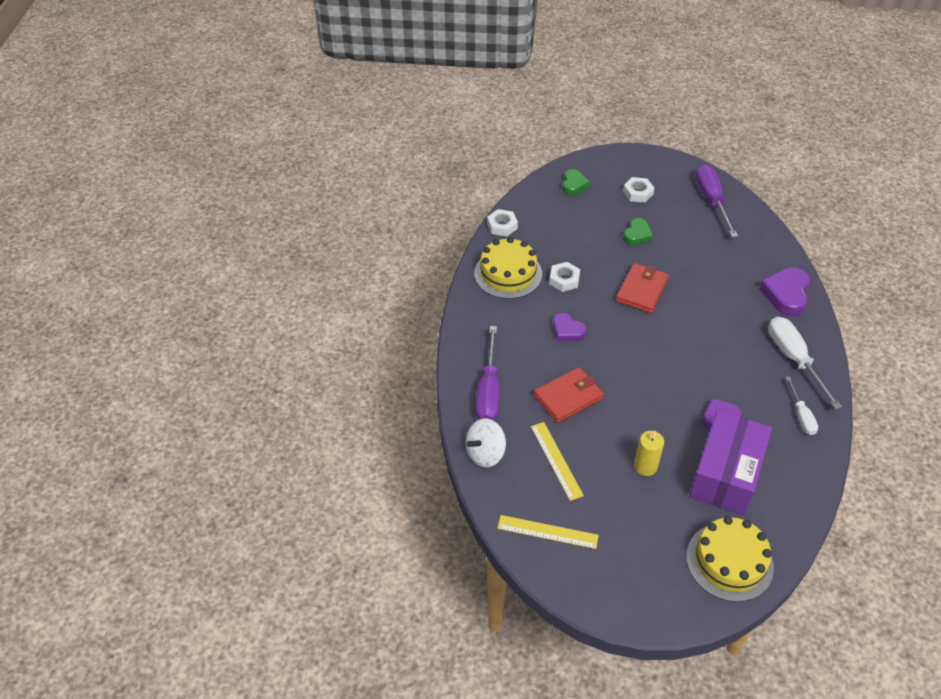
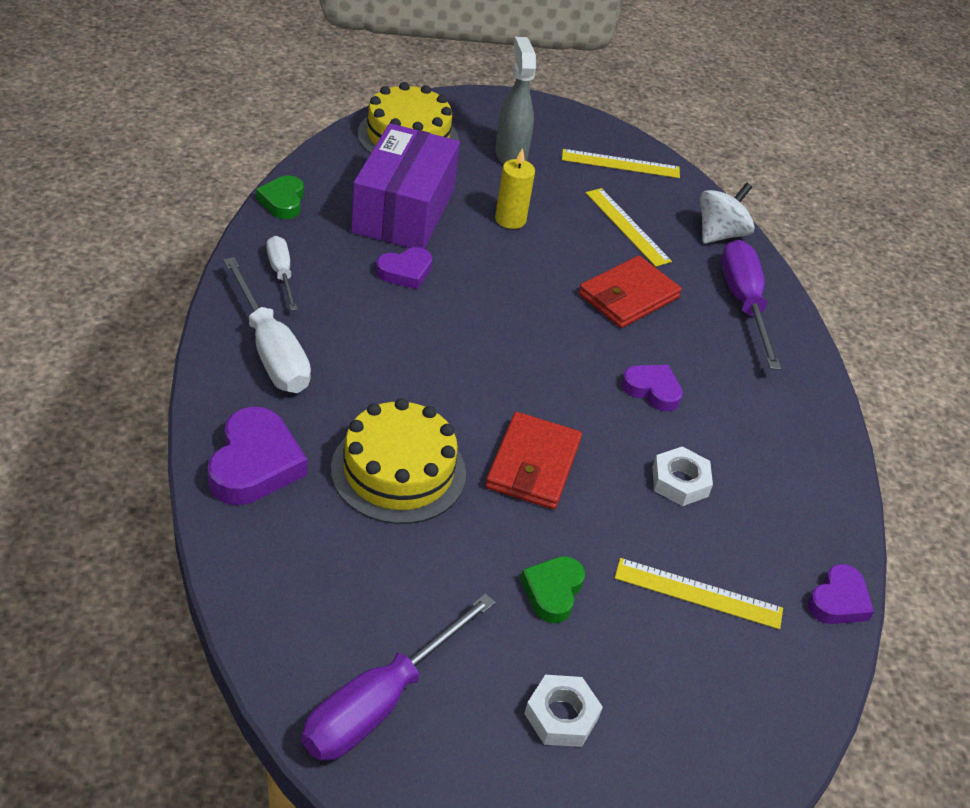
camera: 165 degrees right, 5 degrees down
yellow cake [474,237,542,299] -> yellow cake moved to [331,398,466,524]
white nut [487,209,518,237] -> purple heart [808,564,874,624]
green heart [563,169,590,195] -> green heart moved to [256,176,304,219]
purple screwdriver [695,164,738,237] -> purple screwdriver turned 60 degrees clockwise [301,593,496,760]
none -> grey spray bottle [495,37,536,164]
none -> yellow ruler [615,558,783,629]

